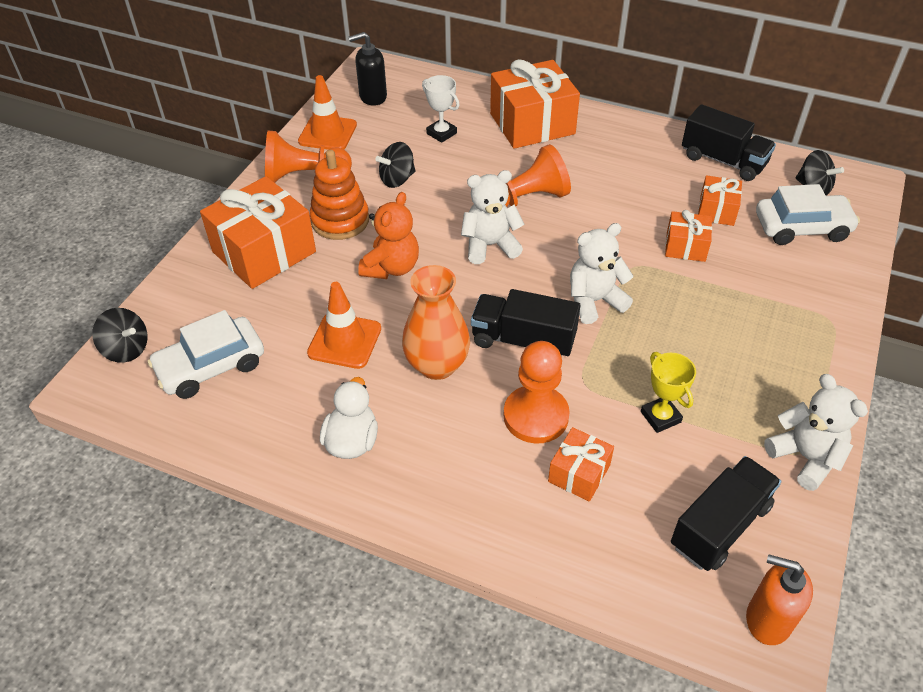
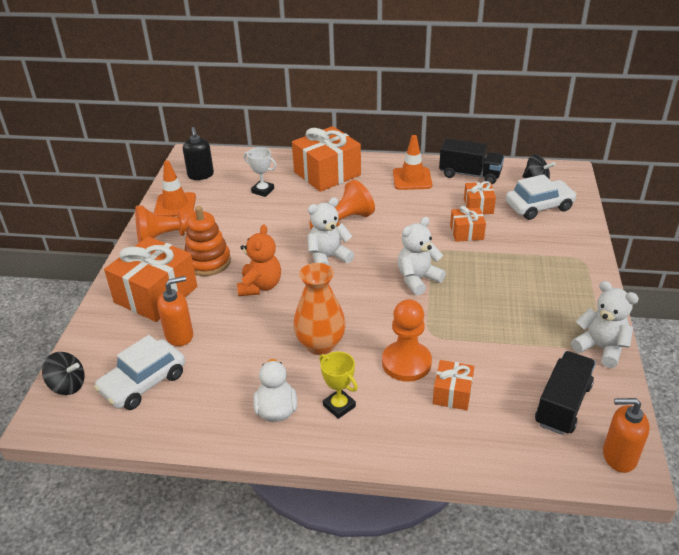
camera: 15 degrees left, 10 degrees down
orange traffic cone [307,282,381,369] -> orange traffic cone moved to [393,135,432,190]
black soap dispenser [349,32,387,106] -> black soap dispenser turned 75 degrees counterclockwise [183,127,214,180]
black spinning top [375,142,416,188] -> none
black truck [471,289,581,356] -> none
yellow trophy [641,352,696,433] -> yellow trophy moved to [319,351,358,419]
none -> orange soap dispenser [157,276,193,346]

